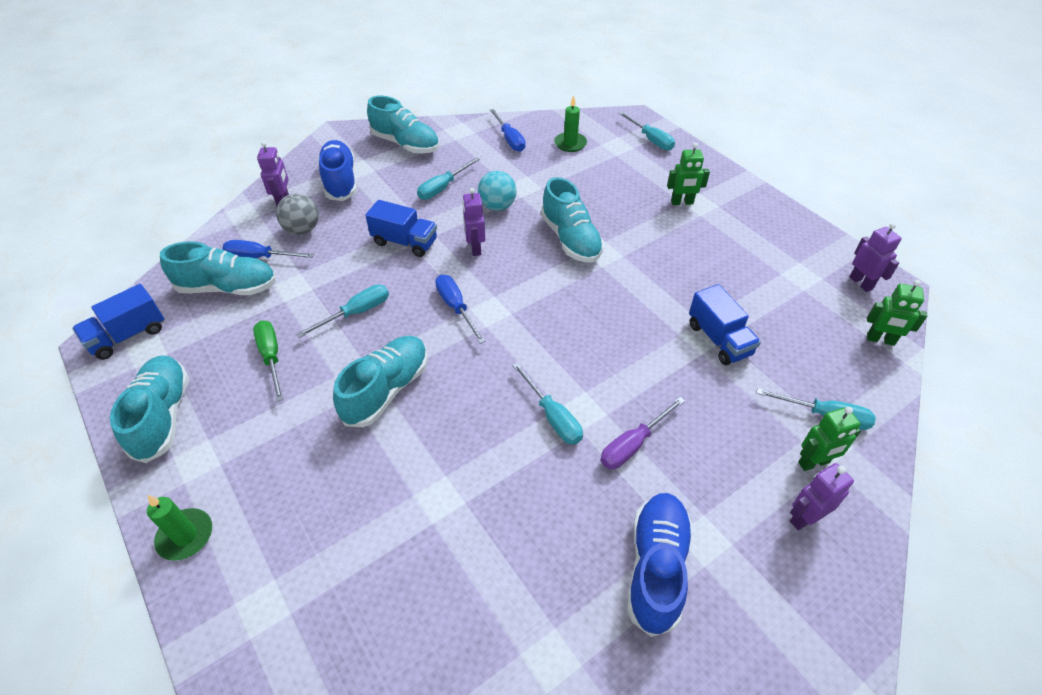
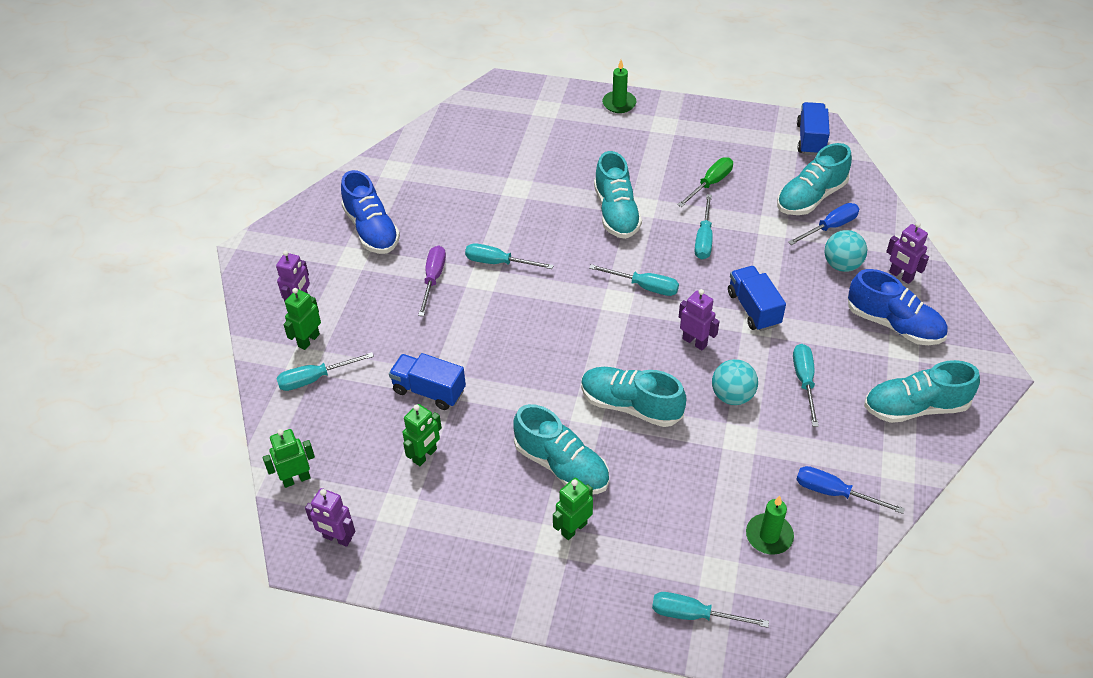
camera: 140 degrees right, 0 degrees up
turquoise shoe [110,356,189,463] -> turquoise shoe moved to [513,404,609,494]
green screwdriver [253,320,284,402] -> green screwdriver turned 75 degrees counterclockwise [678,157,733,207]
grey ball [276,194,319,235] -> turquoise ball [824,230,867,272]
blue truck [365,200,437,257] -> blue truck turned 90 degrees clockwise [728,266,786,331]
blue screwdriver [435,275,485,344] -> turquoise screwdriver [589,264,679,296]
none -> green robot [402,404,442,466]

